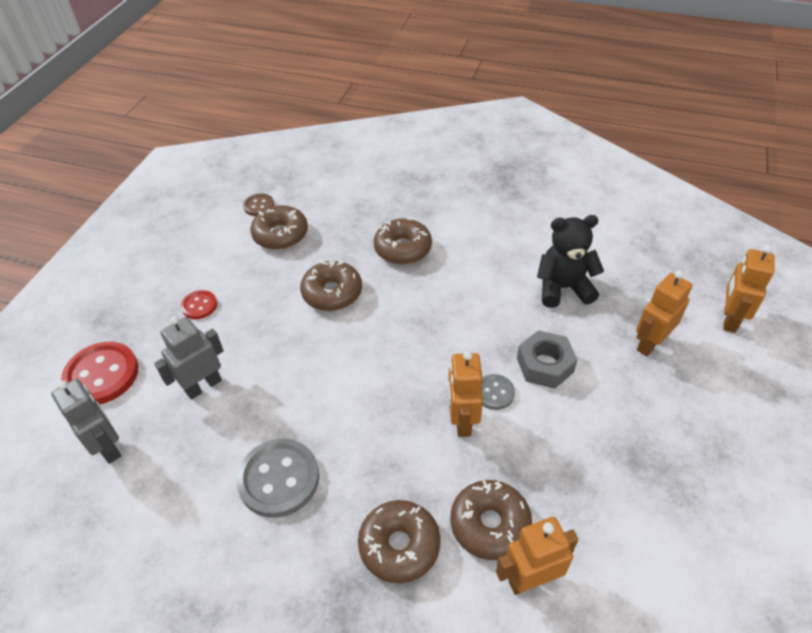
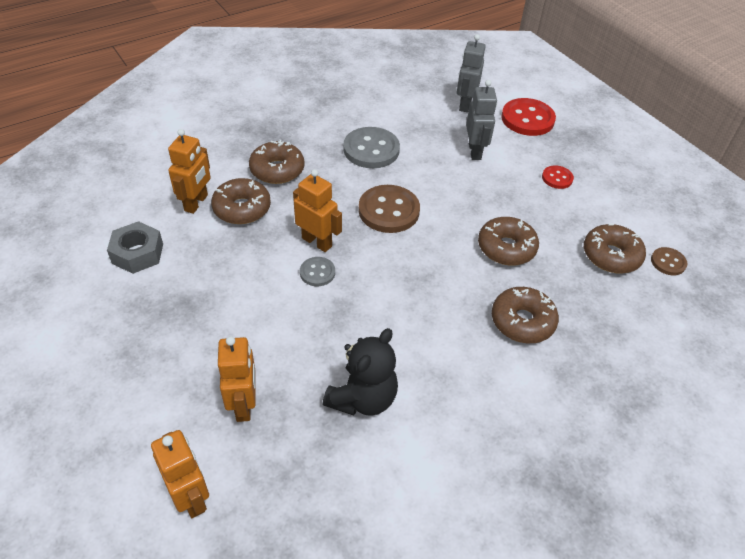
camera: 125 degrees right, 0 degrees up
grey robot [51,379,121,464] -> grey robot turned 105 degrees clockwise [457,34,486,112]
grey nut [517,330,578,389] -> grey nut moved to [107,221,163,274]
none -> brown button [359,185,420,233]

